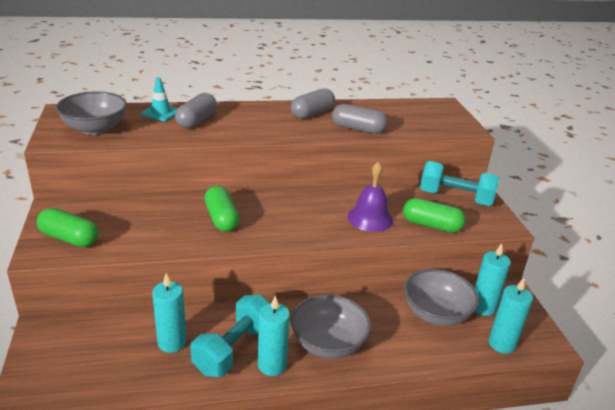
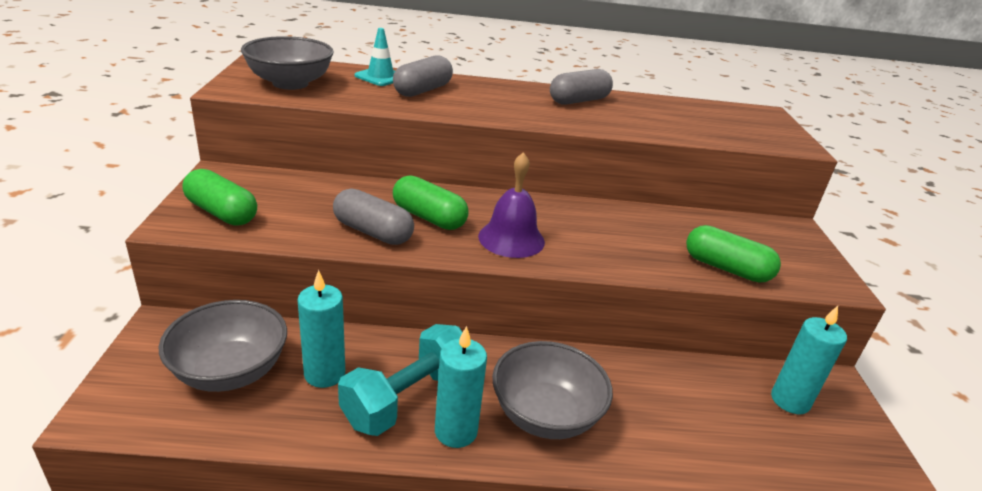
camera: 10 degrees right, 0 degrees up
green capsule [204,186,240,232] -> green capsule turned 45 degrees counterclockwise [393,175,469,230]
grey capsule [332,104,388,134] -> grey capsule moved to [333,189,414,245]
purple bell [348,161,393,232] -> purple bell moved to [478,152,545,258]
grey bowl [404,269,479,326] -> grey bowl moved to [158,300,287,392]
turquoise dumbbell [420,161,499,206] -> none
turquoise candle [489,278,533,354] -> none

